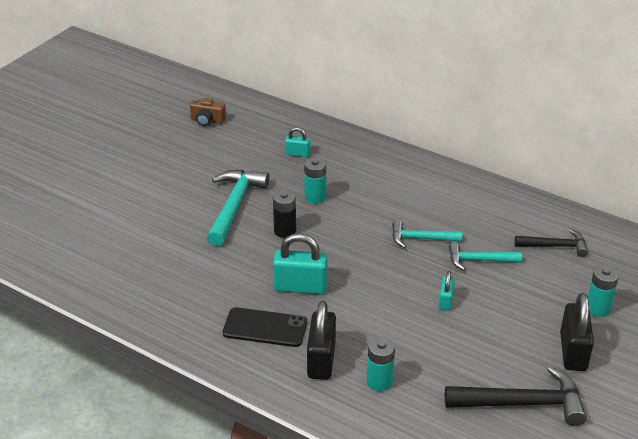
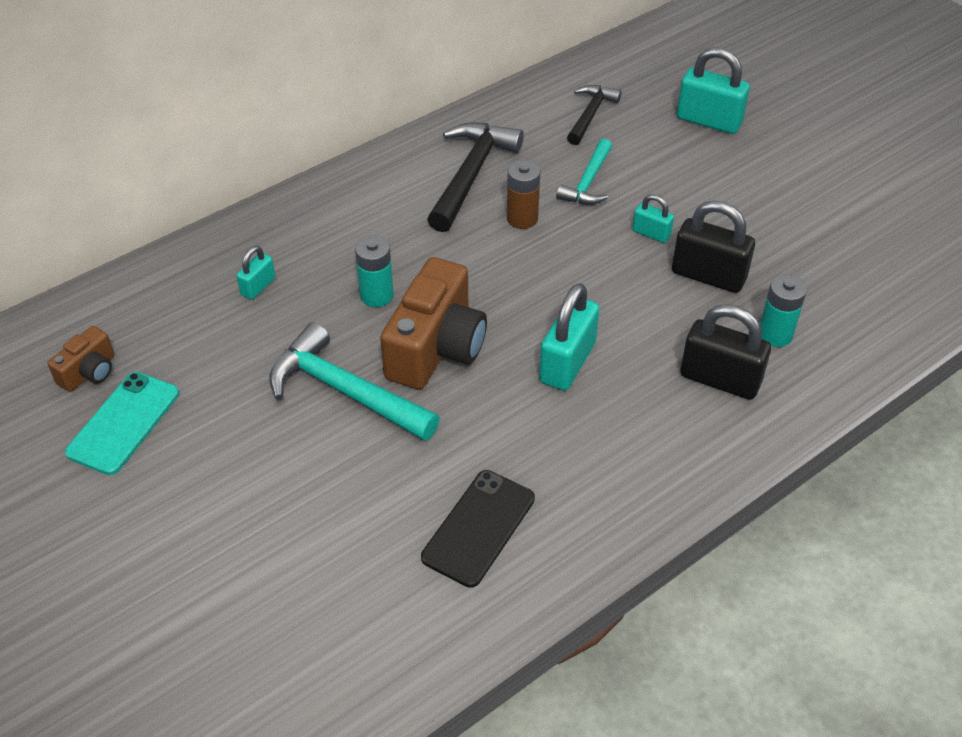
camera: 70 degrees left, 10 degrees up
black phone [223,307,307,347] -> black phone moved to [421,470,535,588]
black battery [273,190,296,238] -> brown camera [380,257,487,389]
turquoise hammer [392,220,462,248] -> brown battery [507,160,540,229]
black hammer [445,366,587,426] -> black hammer moved to [427,122,524,232]
black padlock [560,293,594,371] -> black padlock moved to [672,201,755,293]
turquoise battery [588,265,619,317] -> turquoise padlock [677,47,750,134]
none -> turquoise phone [65,372,179,475]

